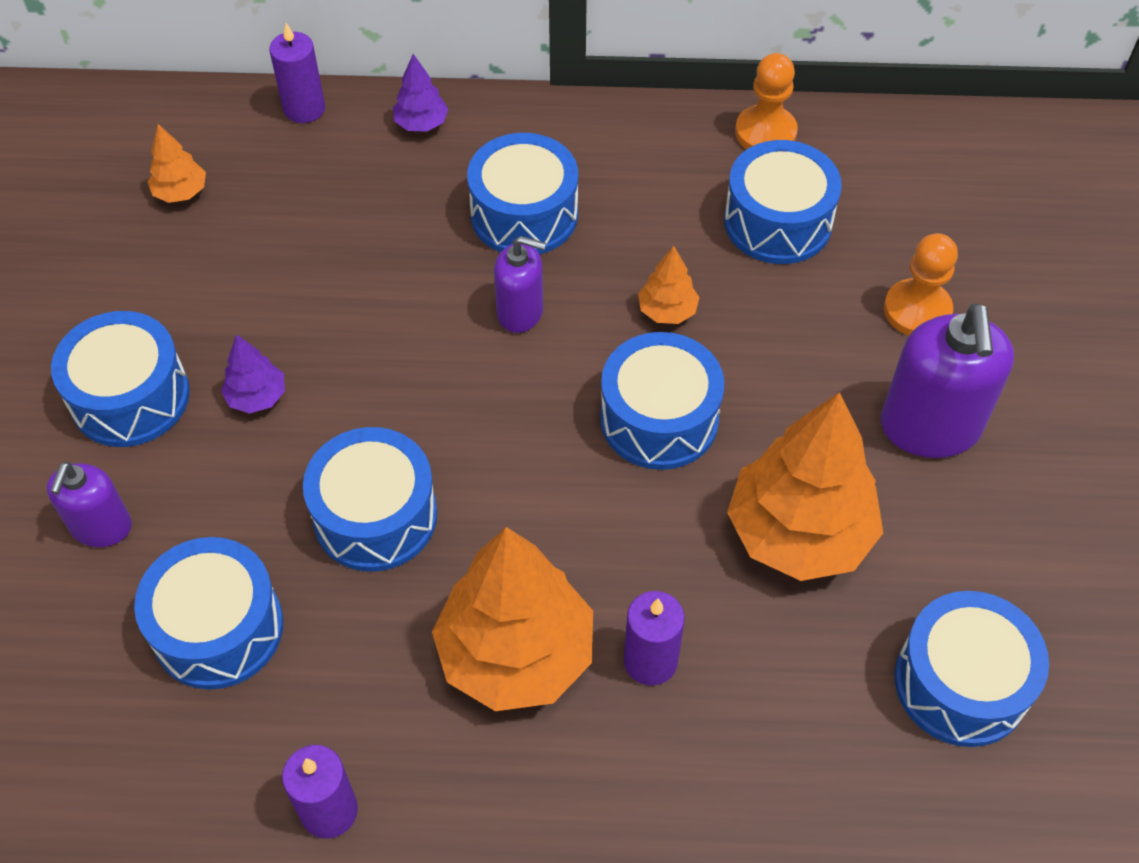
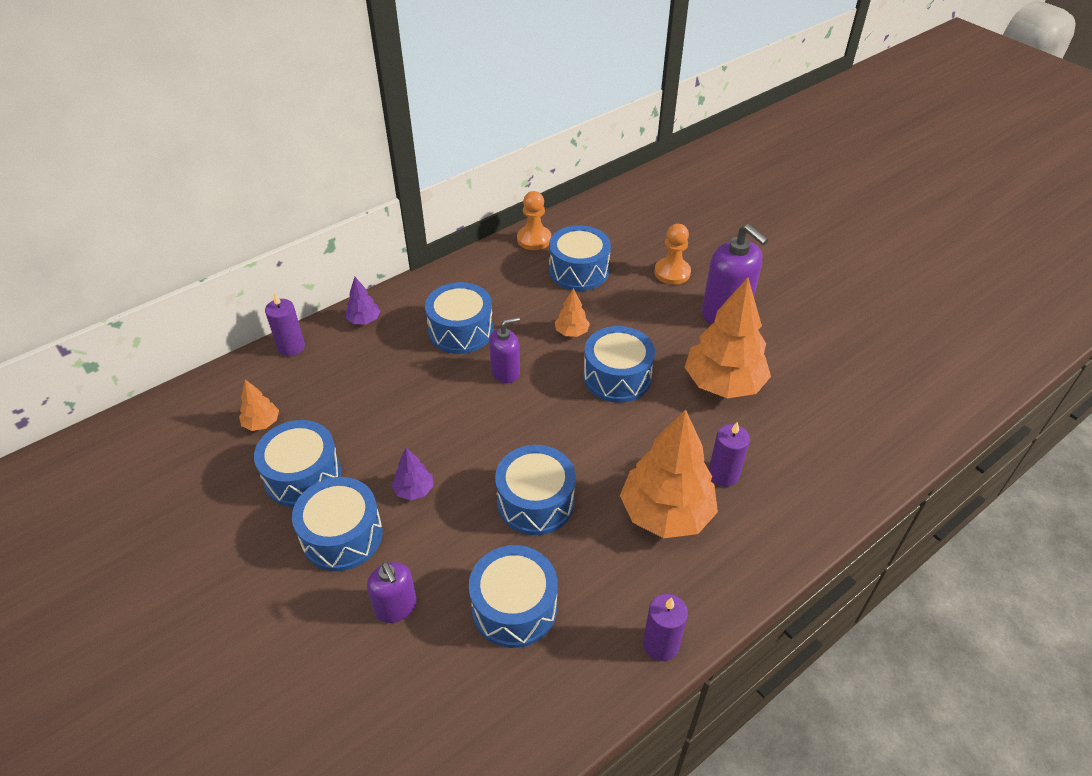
camera: 40 degrees left, 10 degrees down
blue drum [894,591,1049,747] -> blue drum moved to [254,420,341,508]

